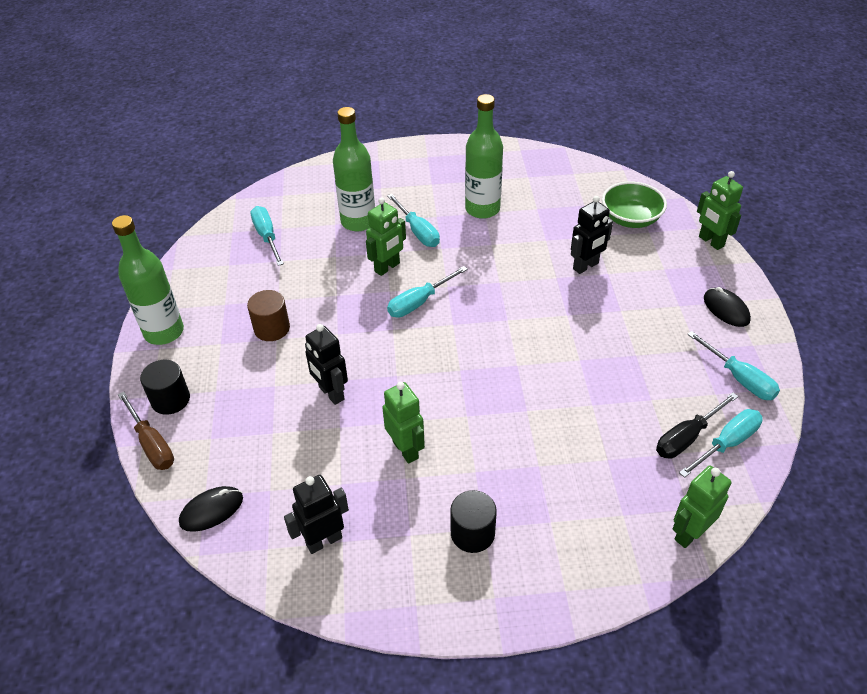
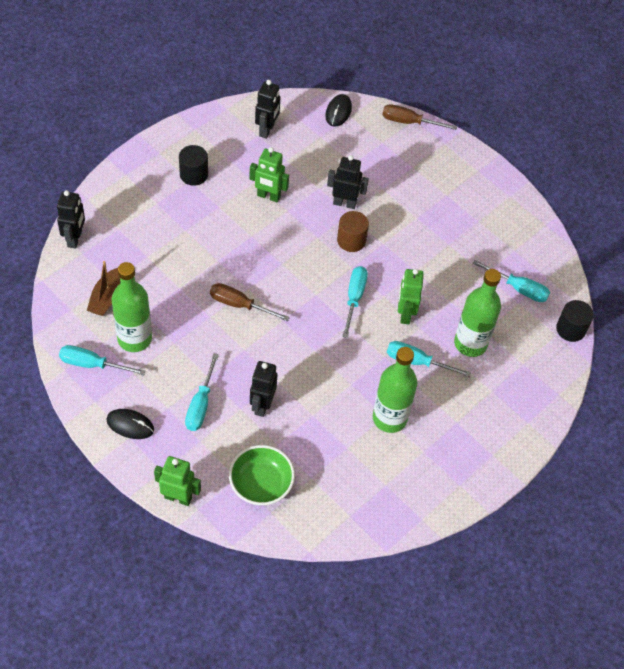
camera: 135 degrees right, 10 degrees up
green bottle [112,215,184,345] -> green bottle moved to [112,262,152,352]
black cylinder [140,360,190,415] -> black cylinder moved to [556,300,594,342]
brown cylinder [247,290,290,341] -> brown cylinder moved to [337,211,369,252]
black screwdriver [656,393,738,459] -> brown boat [87,261,121,316]
green robot [672,466,731,548] -> black robot [57,190,85,249]
turquoise screwdriver [679,409,763,478] -> turquoise screwdriver moved to [185,353,219,431]
none -> brown screwdriver [210,283,290,321]

